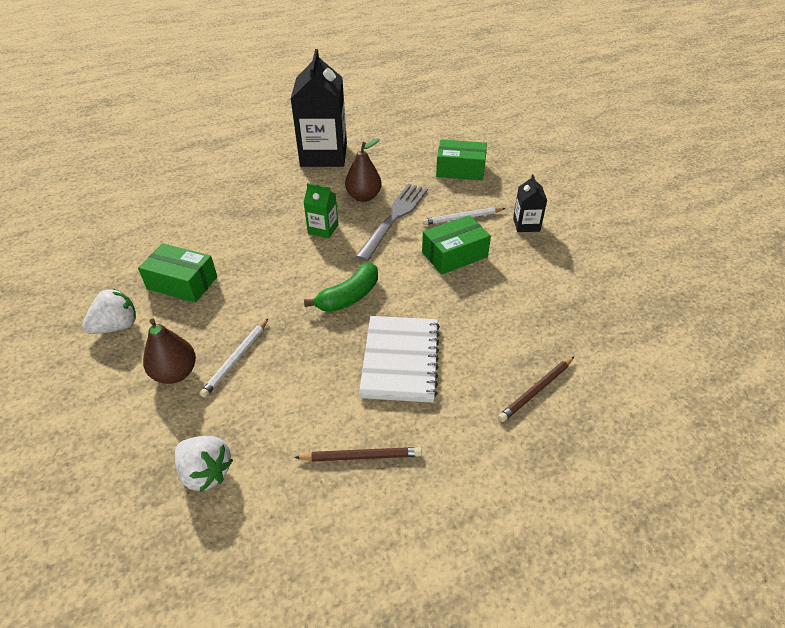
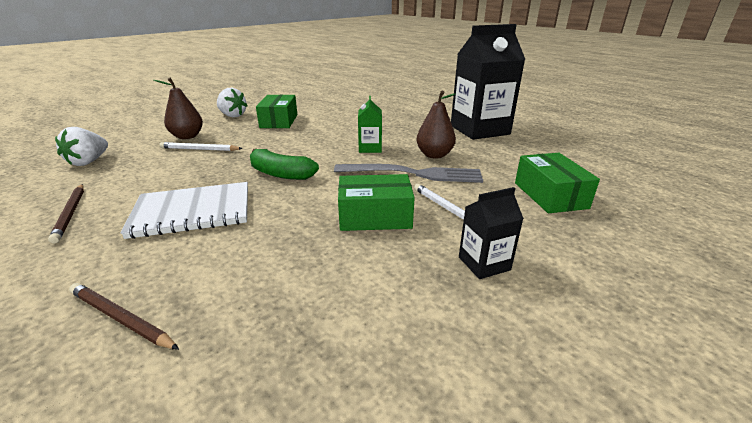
camera: 70 degrees right, 15 degrees down
green box [422,215,491,274] -> green box turned 45 degrees counterclockwise [338,174,415,231]

